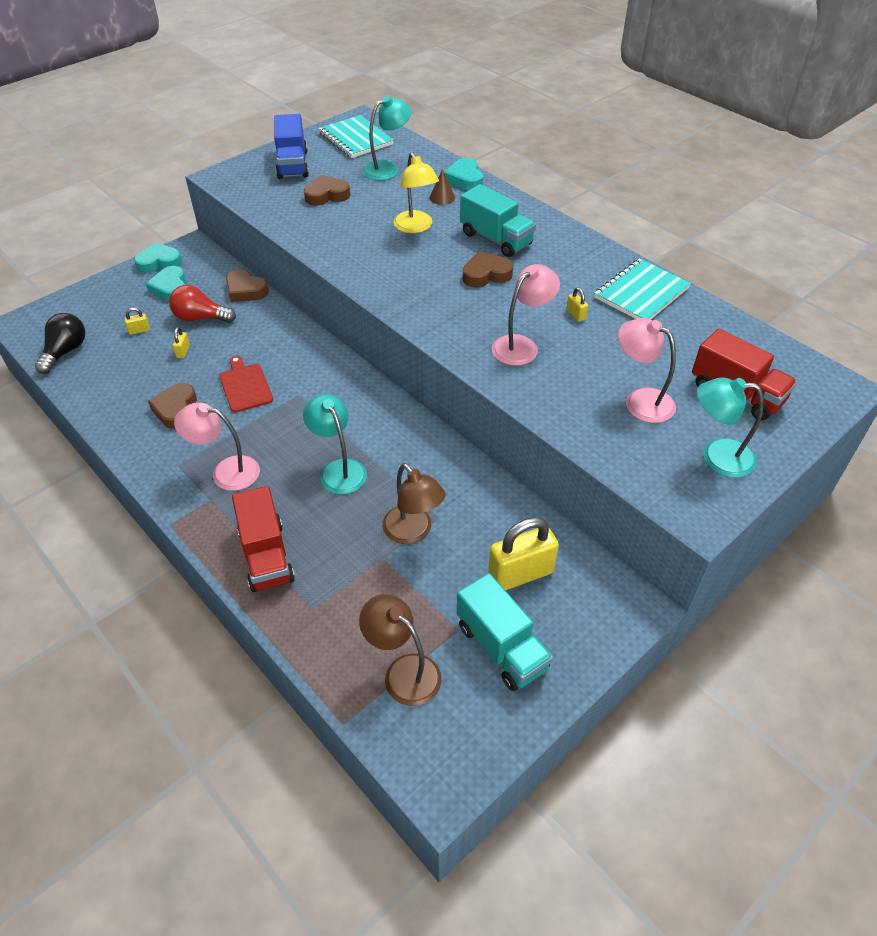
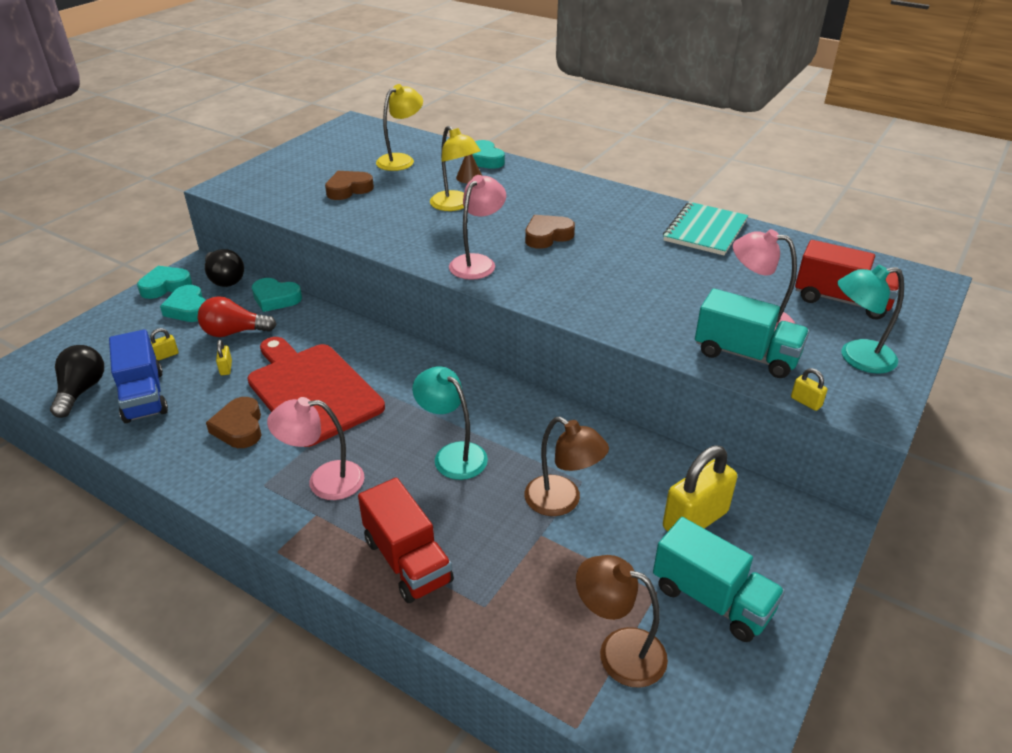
camera: 15 degrees left, 10 degrees down
red cutting board [219,356,273,413] -> red cutting board [247,337,385,447], size x1.92
brown heart [226,269,269,302] -> turquoise heart [252,278,302,312]
blue truck [274,114,309,179] -> blue truck moved to [109,329,168,423]
turquoise notebook [319,115,394,158] -> none
turquoise lamp [362,96,412,180] -> yellow lamp [376,84,423,171]
turquoise truck [460,184,536,257] -> turquoise truck moved to [695,288,809,378]
pink lamp [492,264,560,366] -> pink lamp moved to [449,175,506,280]
yellow padlock [566,287,588,322] -> yellow padlock moved to [791,368,828,411]
none -> black light bulb [205,249,244,287]

